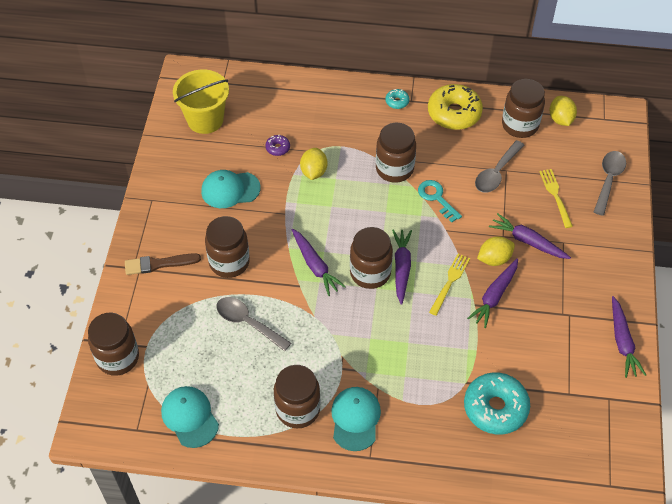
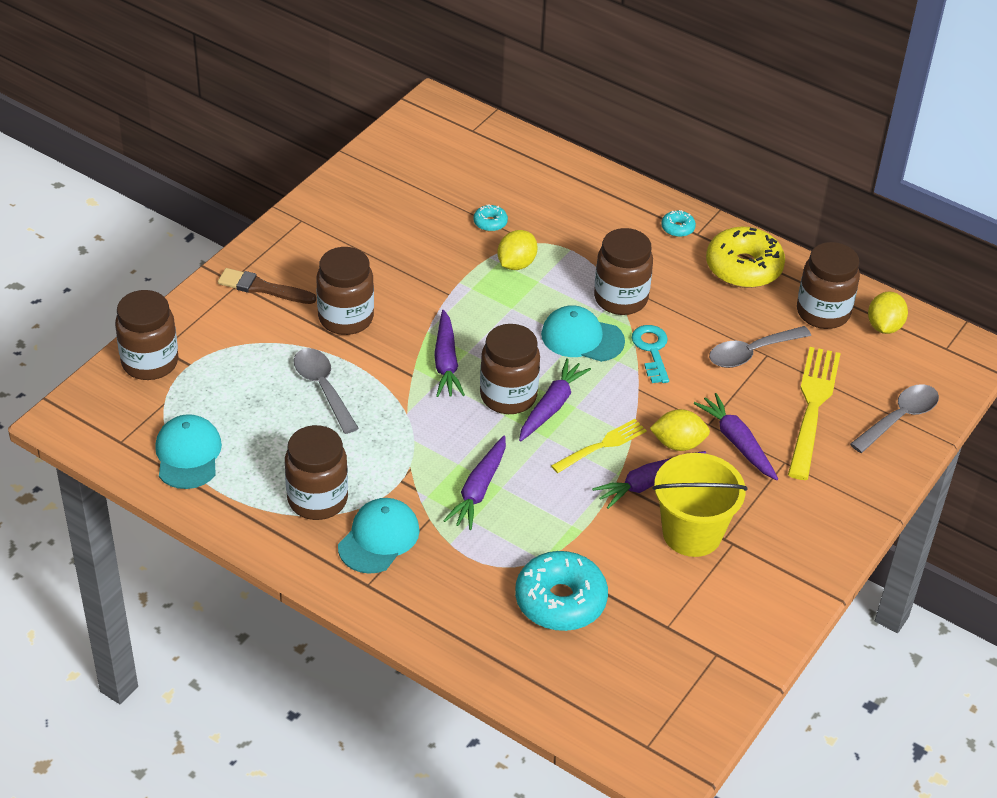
camera: 25 degrees right, 10 degrees down
yellow bucket [173,70,229,134] -> yellow bucket moved to [653,453,747,557]
turquoise cap [201,170,261,208] -> turquoise cap moved to [541,305,625,362]
purple donut [265,135,290,156] -> turquoise donut [474,204,508,232]
yellow fork [539,169,573,228] -> yellow fork [788,347,841,480], size x1.71
purple carrot [612,296,646,378] -> purple carrot moved to [443,436,506,530]

